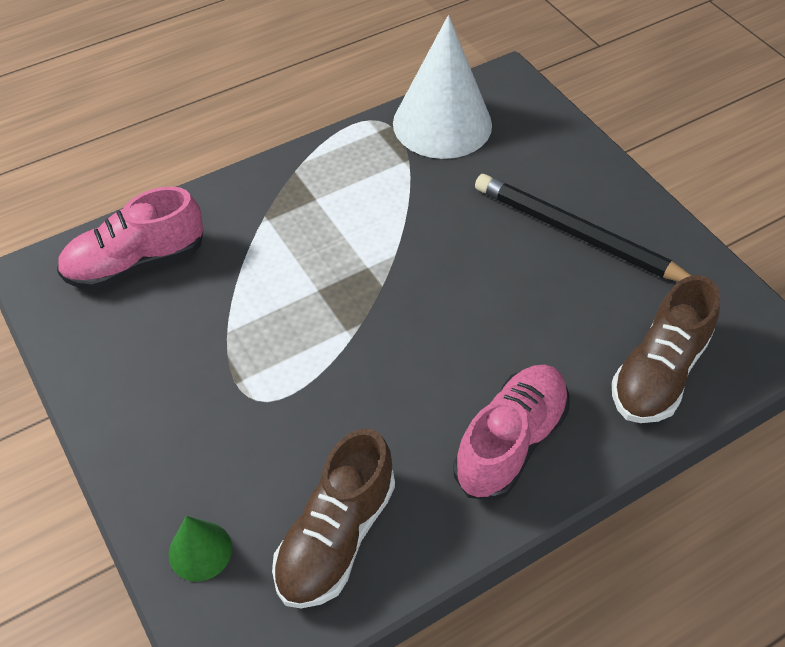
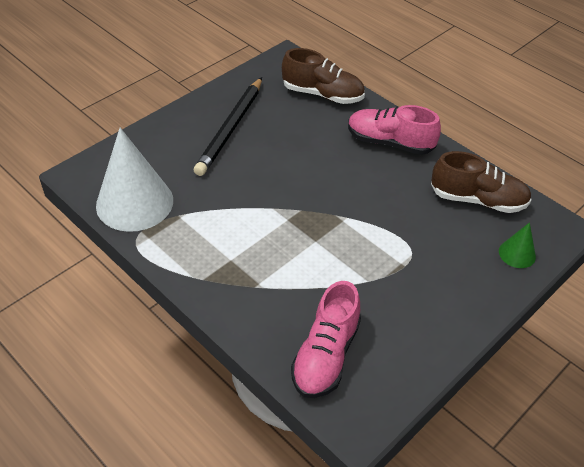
camera: 105 degrees left, 5 degrees down
pink shoe [57,186,203,290] -> pink shoe turned 60 degrees clockwise [291,281,361,398]

